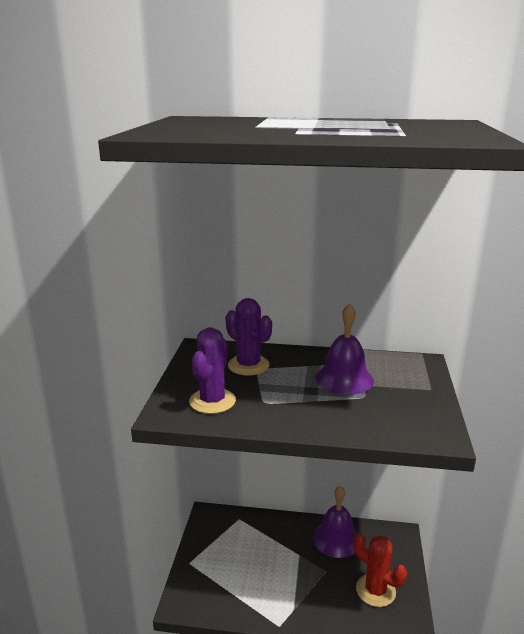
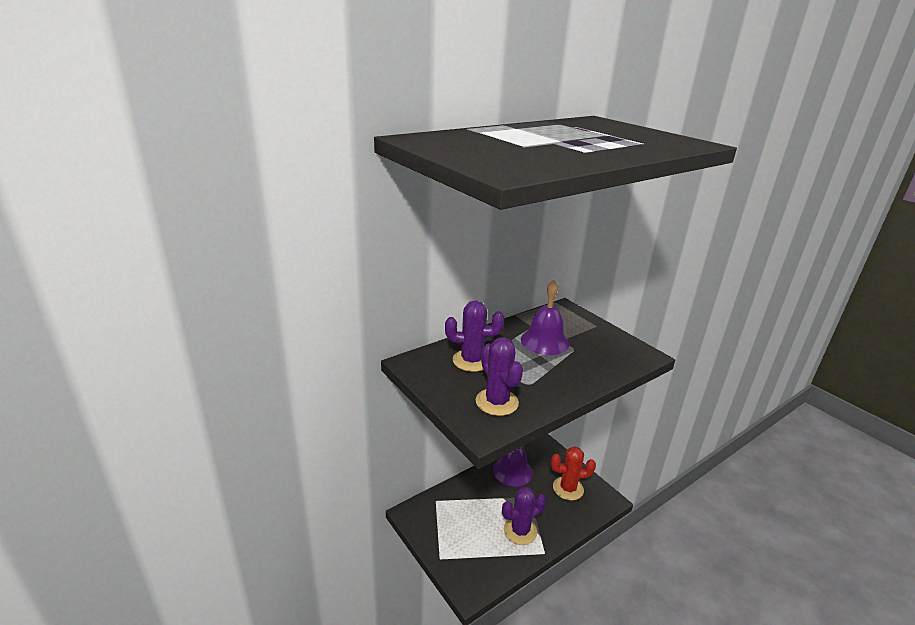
camera: 45 degrees left, 5 degrees up
none -> purple cactus [502,487,546,545]

